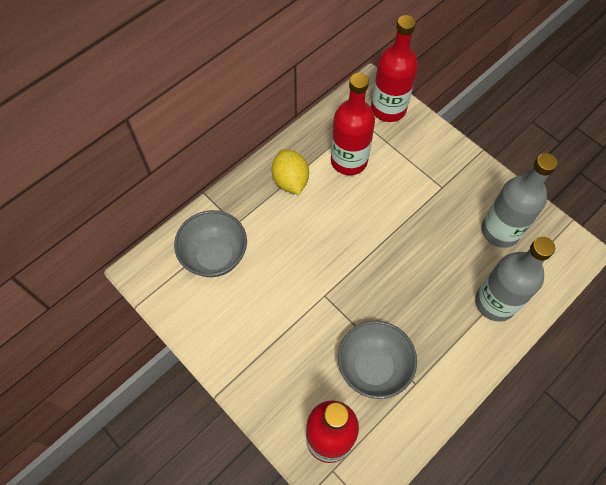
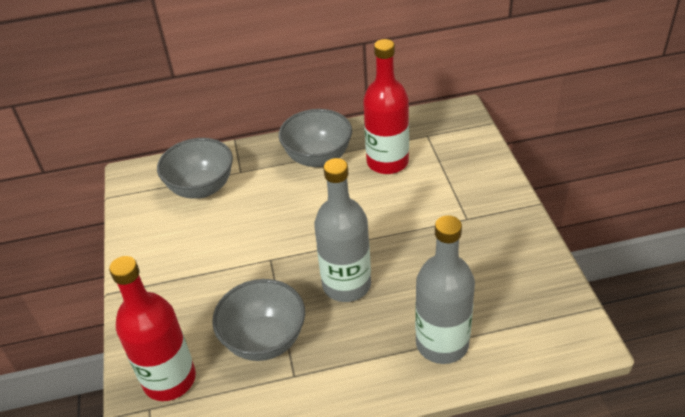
camera: 35 degrees right, 20 degrees down
yellow lemon [272,149,309,194] -> grey bowl [279,109,352,167]
red bottle [371,15,418,122] -> none
grey bottle [482,153,558,248] -> grey bottle moved to [314,158,371,302]

